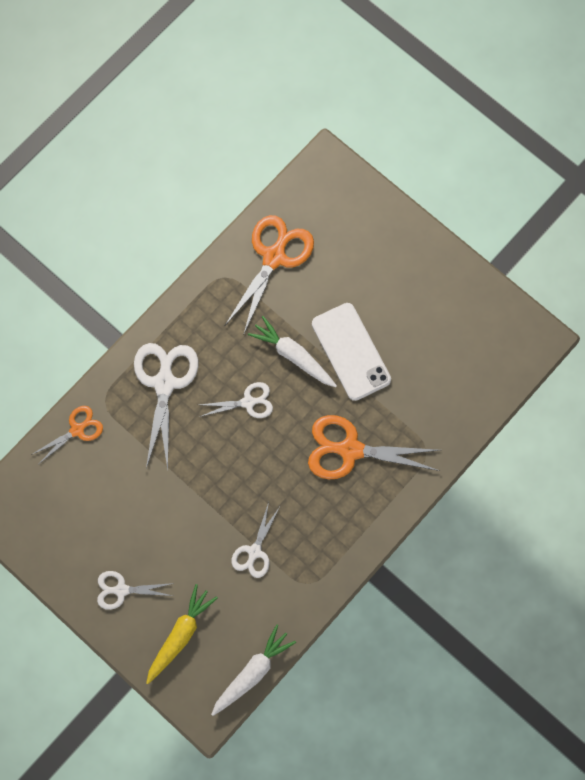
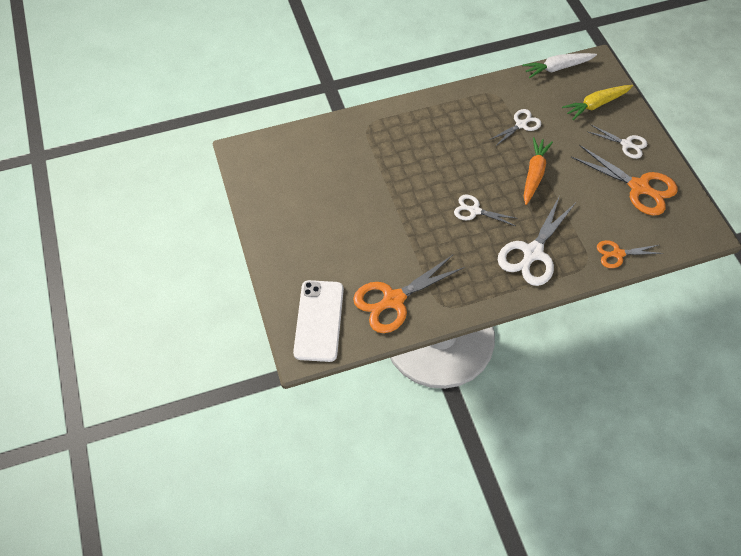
camera: 150 degrees left, 15 degrees down
white carrot [248,316,337,387] -> none
orange scissors [308,415,440,479] -> orange scissors moved to [571,145,678,216]
white phone [312,303,391,401] -> white phone moved to [293,280,344,362]
none -> orange carrot [524,137,553,205]

